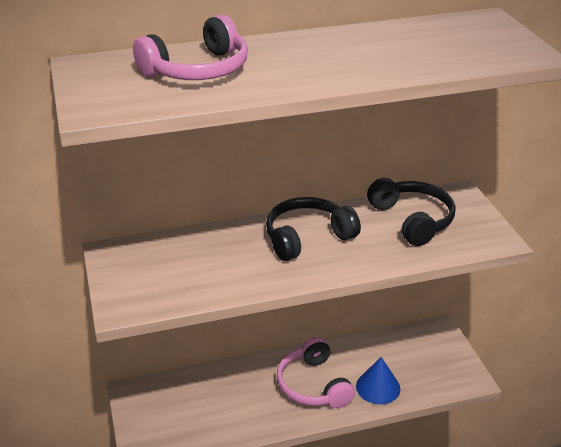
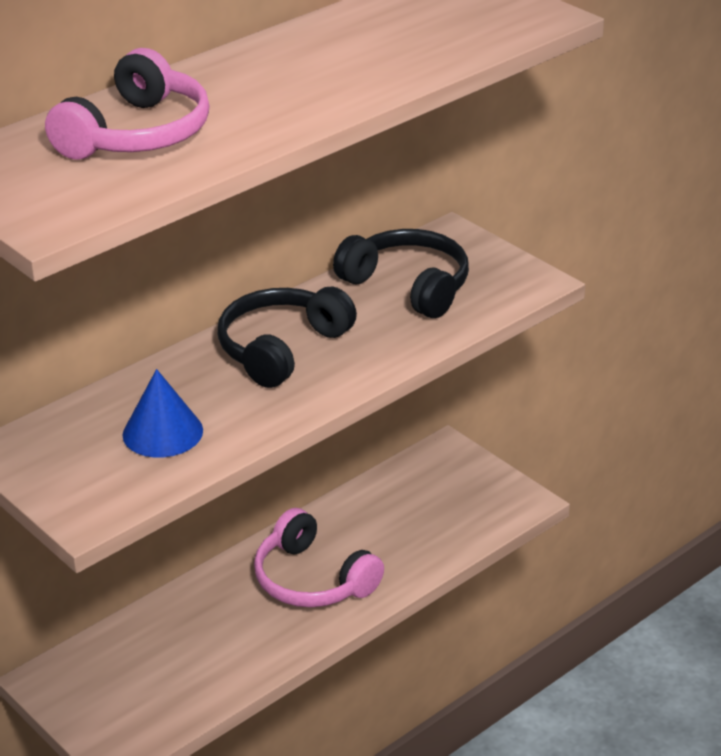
camera: 25 degrees left, 0 degrees up
blue cone [356,357,401,404] -> blue cone moved to [122,369,203,458]

